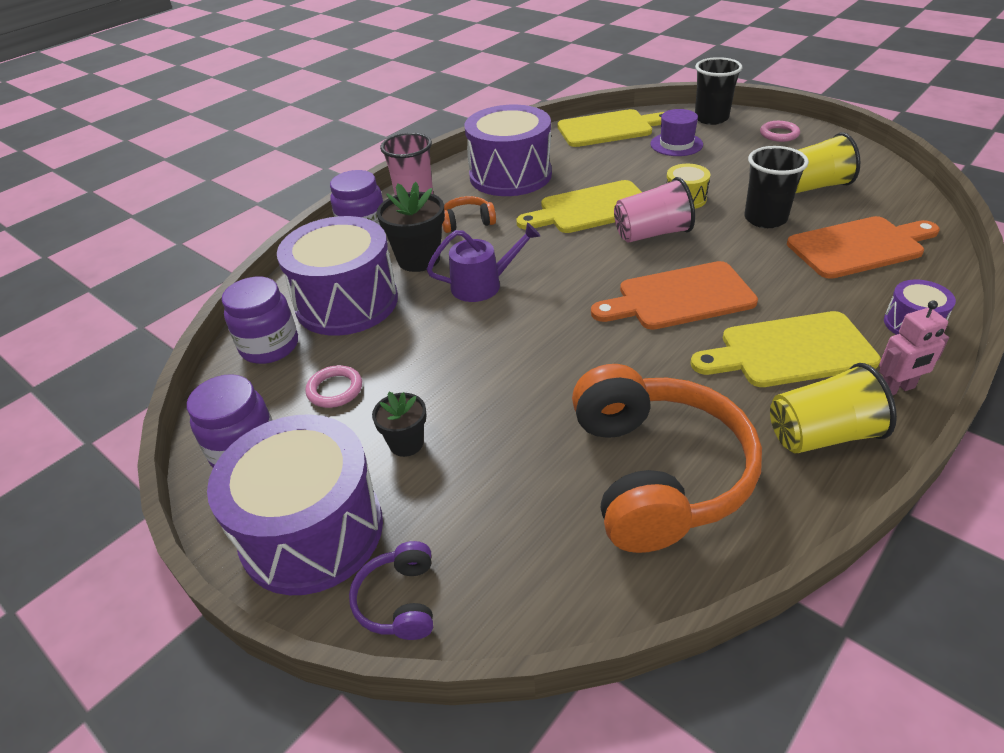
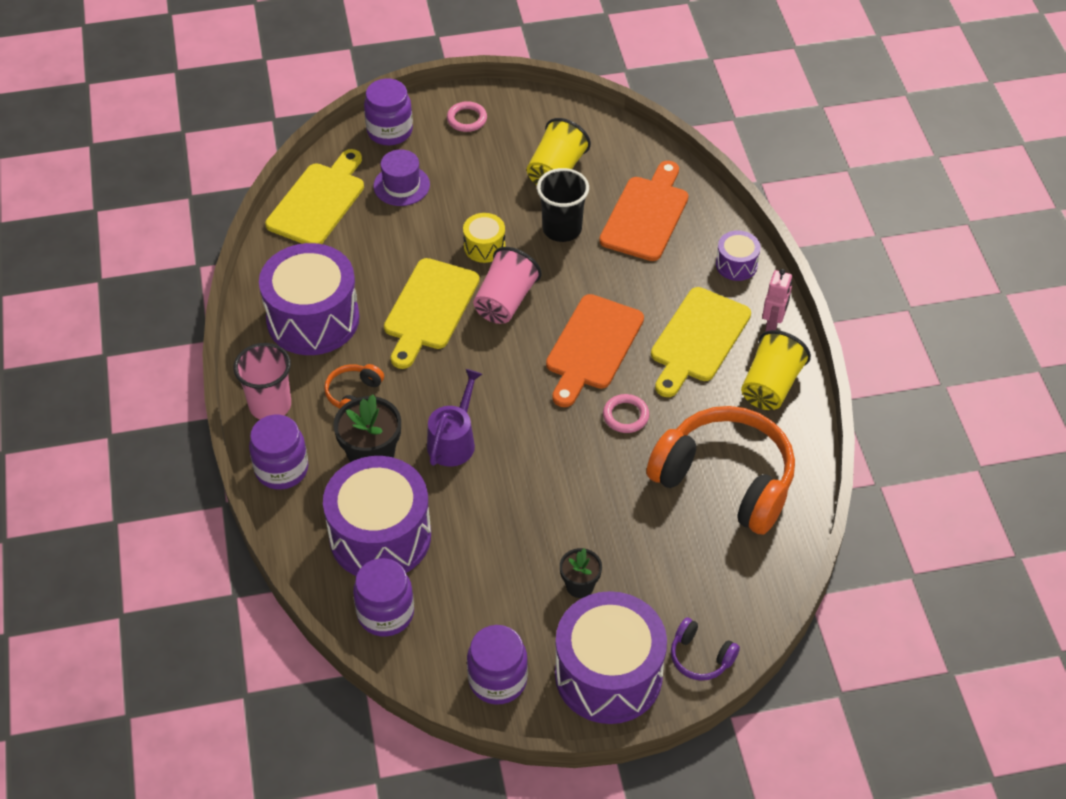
camera: 55 degrees left, 10 degrees up
pink ring [305,365,362,408] -> pink ring moved to [603,394,649,433]
black cup [695,57,742,125] -> purple jar [364,79,413,146]

